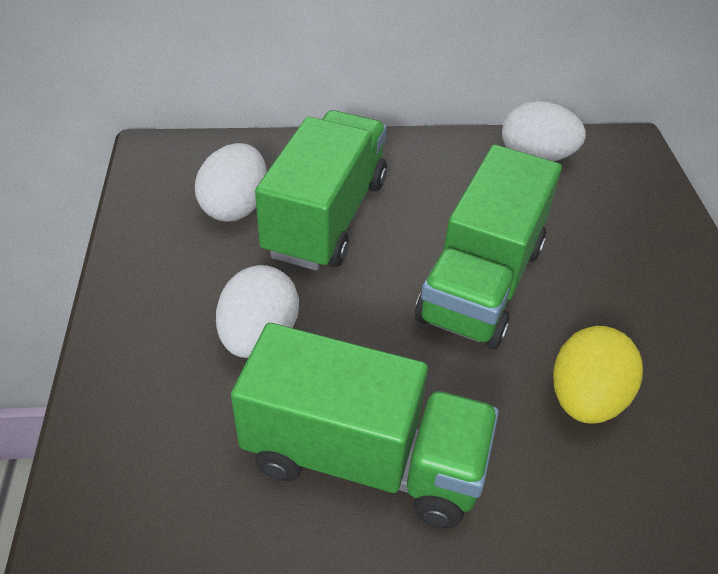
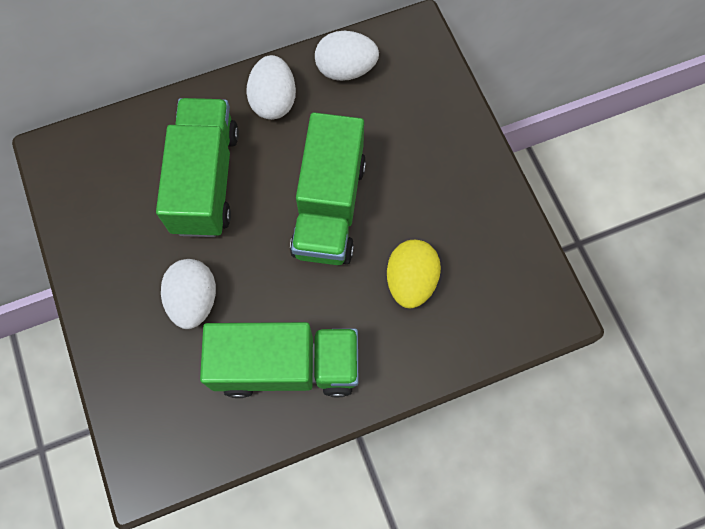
camera: 15 degrees left, 25 degrees up
white egg [195,143,267,221] -> white egg moved to [246,55,296,120]

